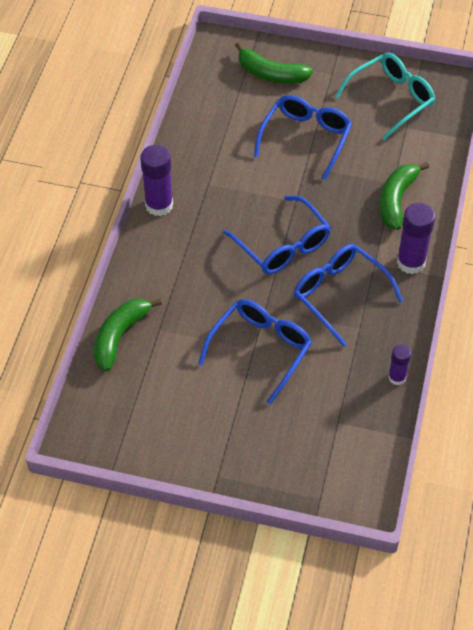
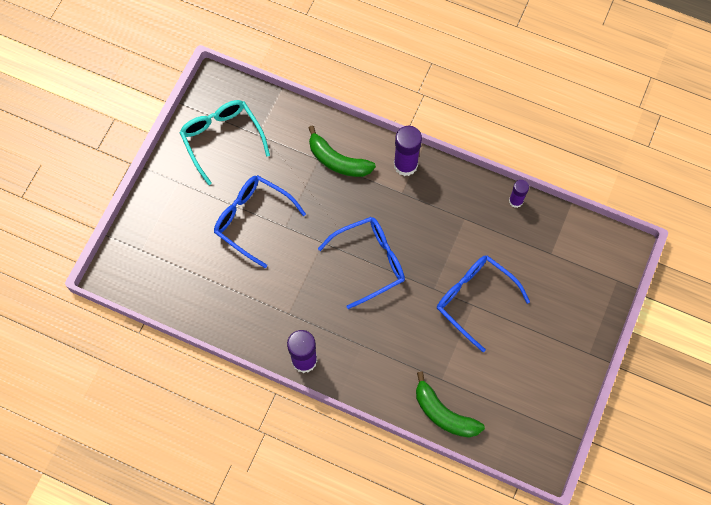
camera: 80 degrees left, 15 degrees up
green banana [235,42,313,84] -> none
blue glasses [294,244,403,347] -> none

